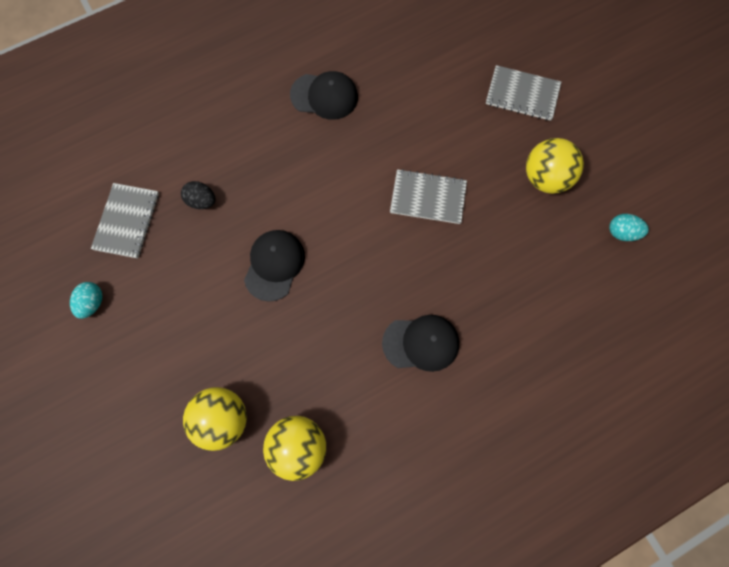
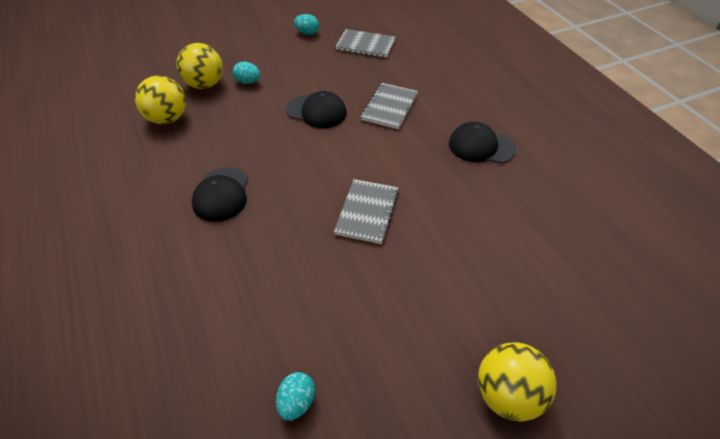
camera: 95 degrees right, 25 degrees down
black egg [181,181,216,209] -> none
black cap [290,71,358,120] -> black cap turned 90 degrees clockwise [449,122,516,163]
grey notebook [486,65,561,121] -> grey notebook moved to [361,83,418,129]
yellow ball [526,138,584,194] -> yellow ball moved to [478,342,556,422]
none -> turquoise egg [233,61,260,84]

